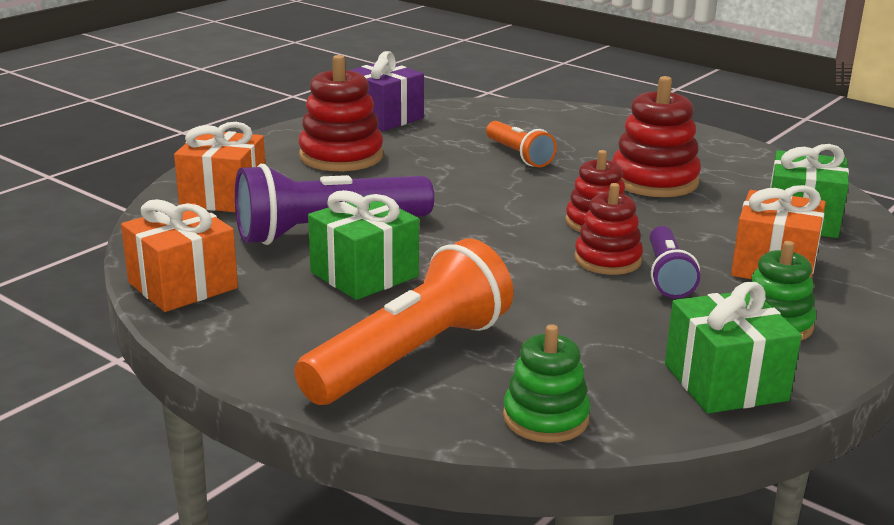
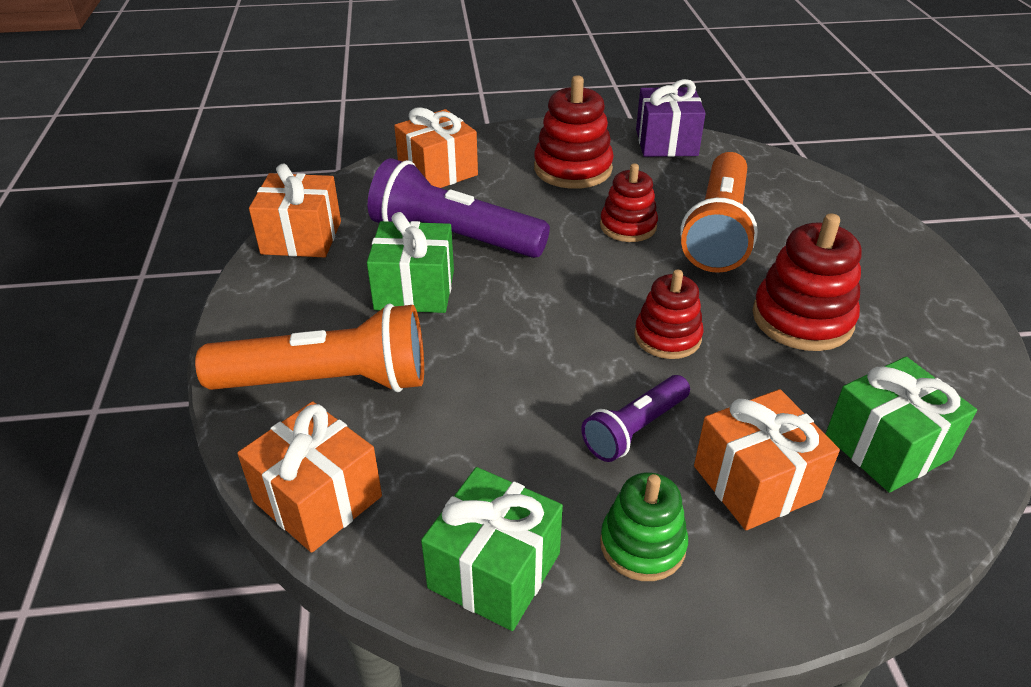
camera: 45 degrees right, 15 degrees up
orange flashlight [486,121,557,167] -> orange flashlight [680,152,758,273], size x1.79
green stacking toy [503,324,591,443] -> orange gift [237,401,382,553]
red stacking toy [574,183,643,275] -> red stacking toy moved to [600,163,658,242]

